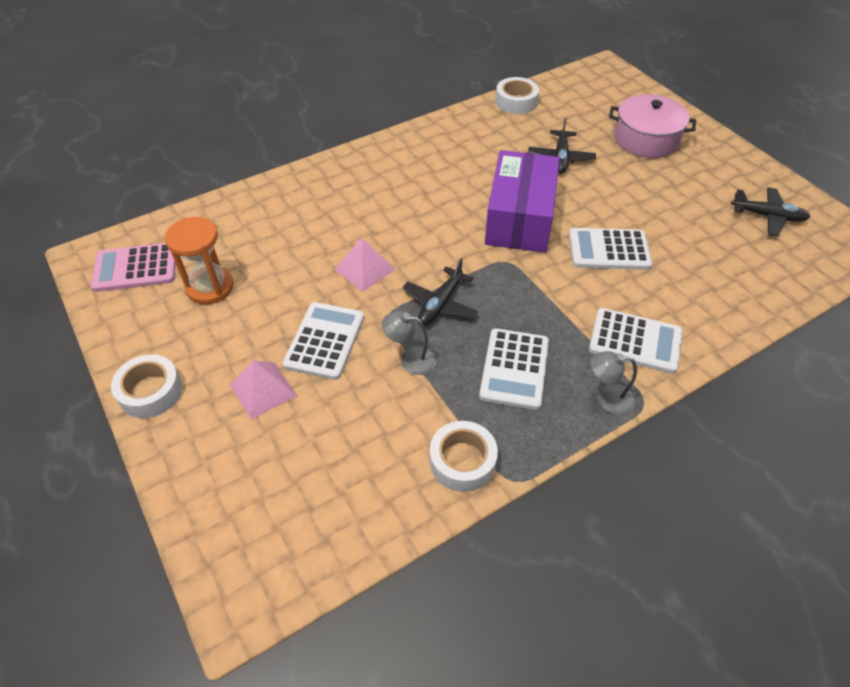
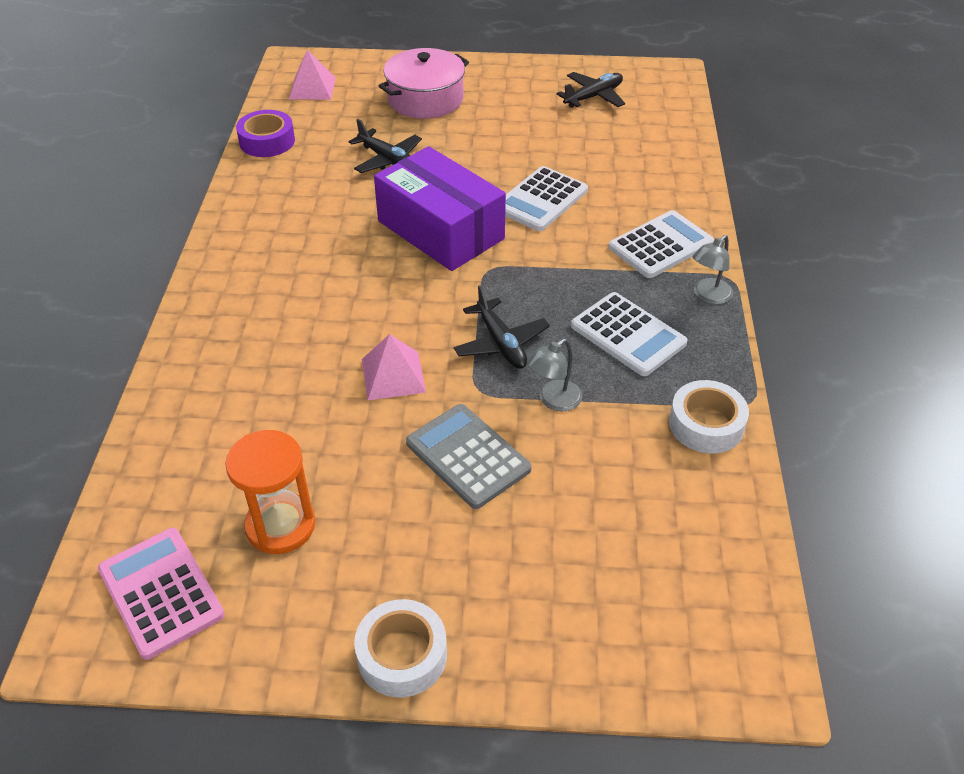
camera: 55 degrees left, 5 degrees down
pink calculator [91,243,176,292] -> pink calculator turned 120 degrees clockwise [98,528,225,660]
pink pyramid [230,360,297,420] -> pink pyramid moved to [289,50,336,100]
white calculator [283,302,364,380] -> grey calculator [406,404,531,509]
white tape [495,77,539,114] -> purple tape [236,110,295,157]

